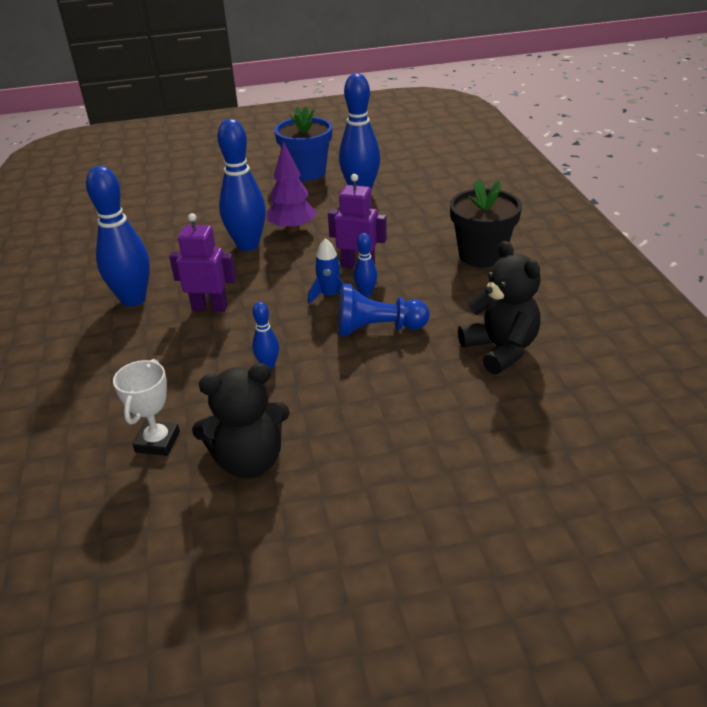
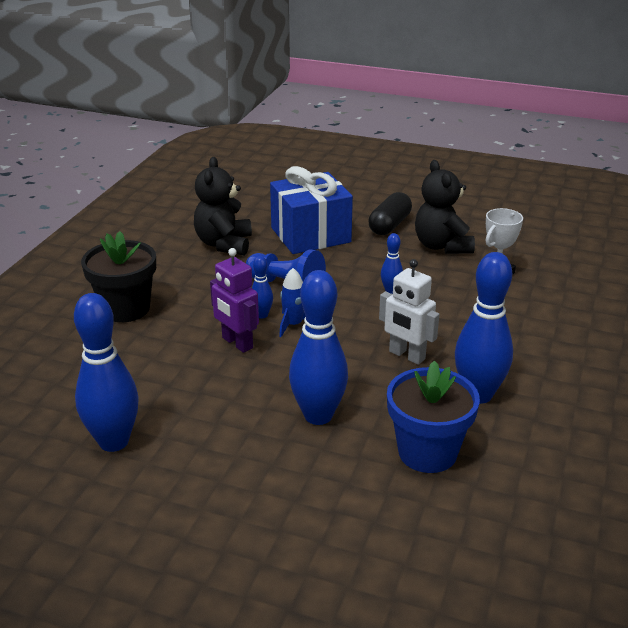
camera: 150 degrees left, 5 degrees down
purple robot [169,213,236,312] -> white robot [379,259,439,365]
black teddy bear [192,363,290,478] -> black teddy bear turned 120 degrees counterclockwise [415,160,475,254]
purple tree [267,141,317,232] -> none
blue flower pot [274,106,332,181] -> blue flower pot moved to [387,361,480,473]
none -> blue gift [270,166,353,254]
none -> black capsule [368,192,412,235]

